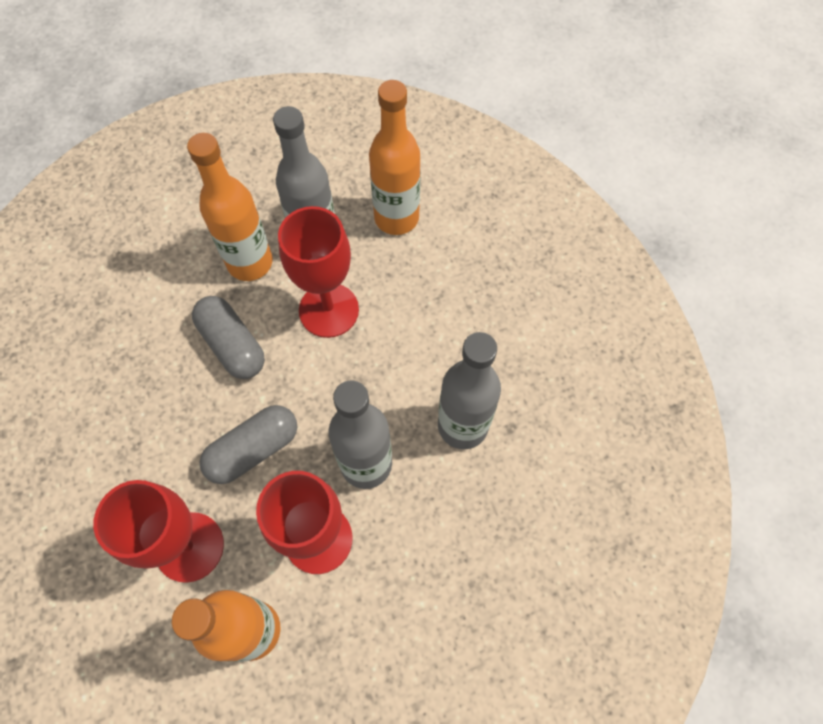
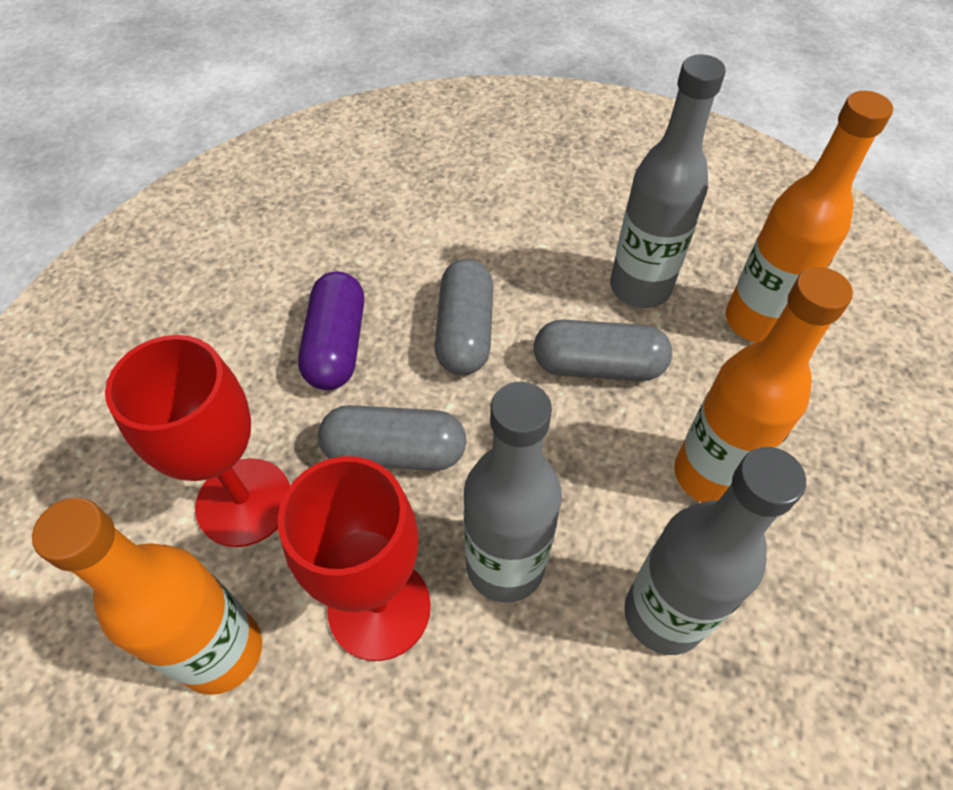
camera: 40 degrees right, 10 degrees down
orange bottle [187,133,273,281] -> orange bottle moved to [674,267,853,502]
red goblet [278,206,359,338] -> grey capsule [534,320,672,381]
none -> purple capsule [298,271,364,390]

